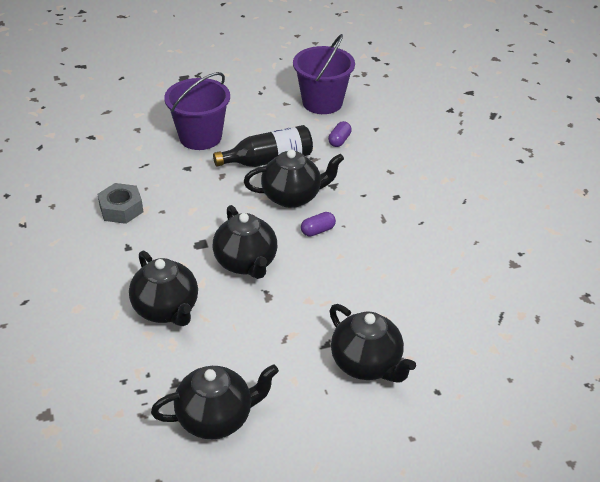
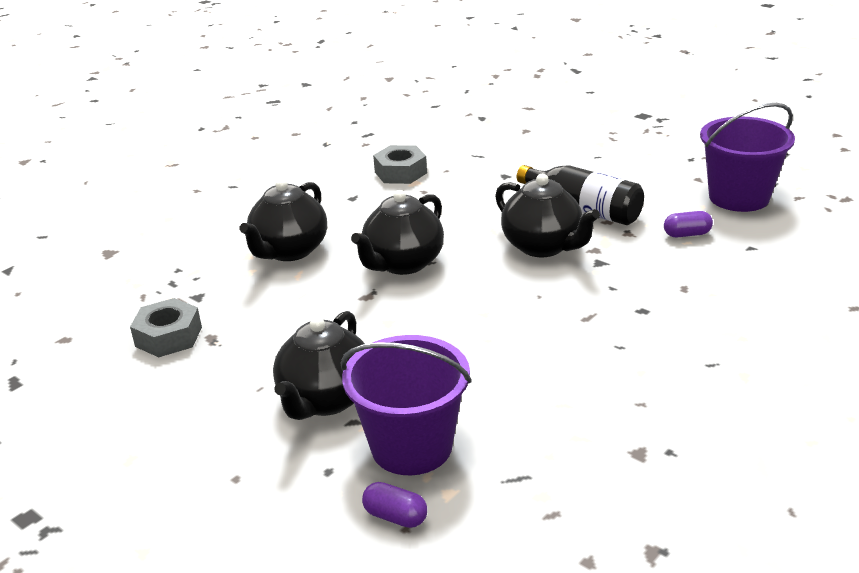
camera: 60 degrees right, 10 degrees down
black teapot [151,364,279,439] -> grey nut [130,298,202,357]
purple bucket [164,72,230,150] -> purple bucket moved to [340,335,472,475]
purple capsule [301,212,336,237] -> purple capsule moved to [362,482,427,528]

